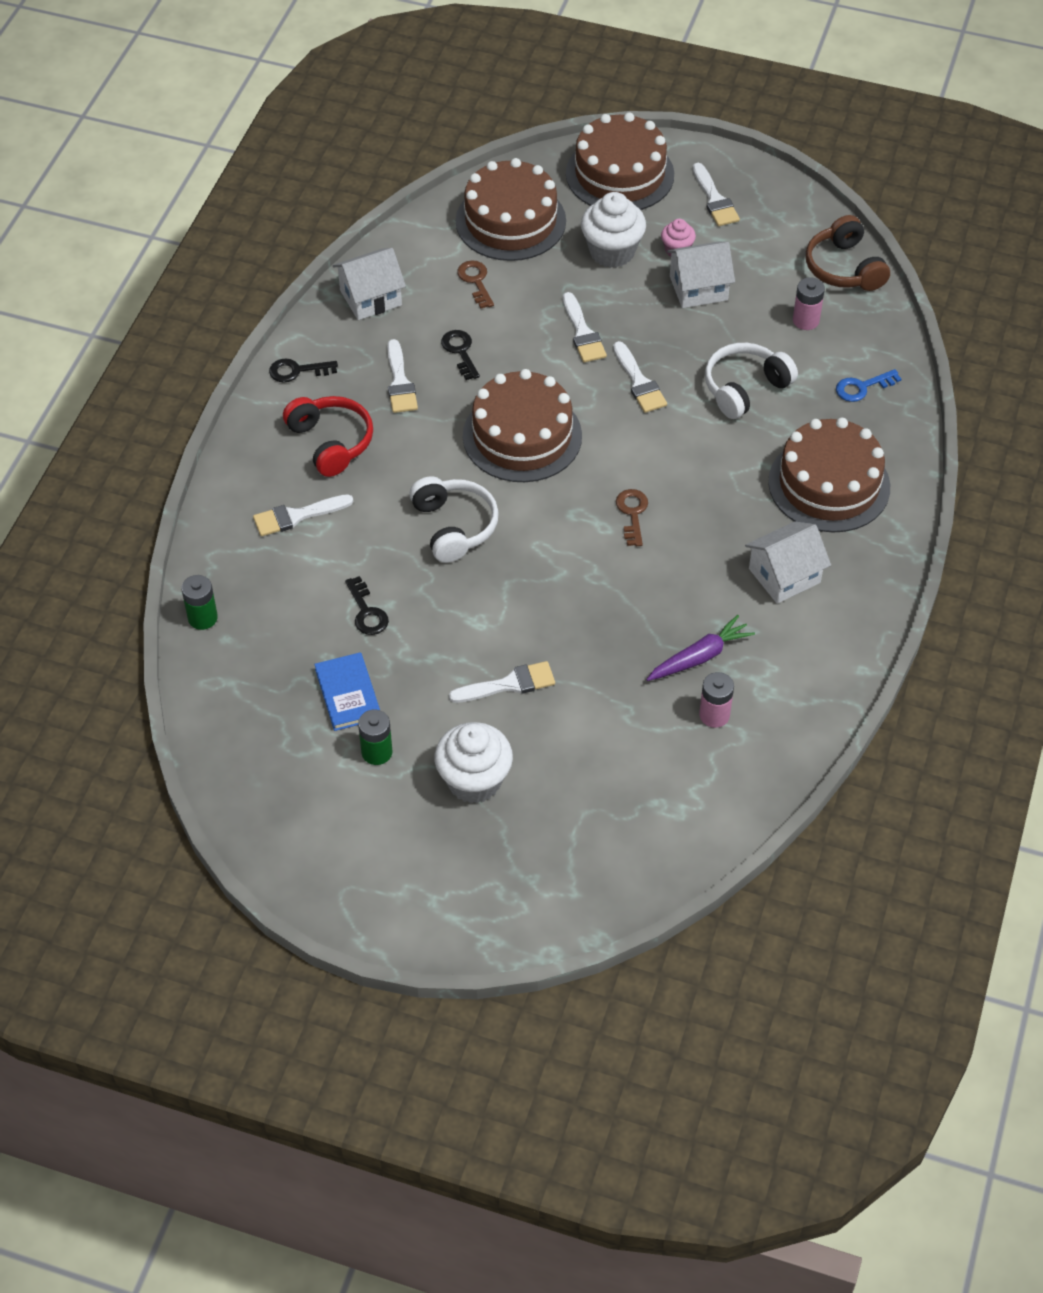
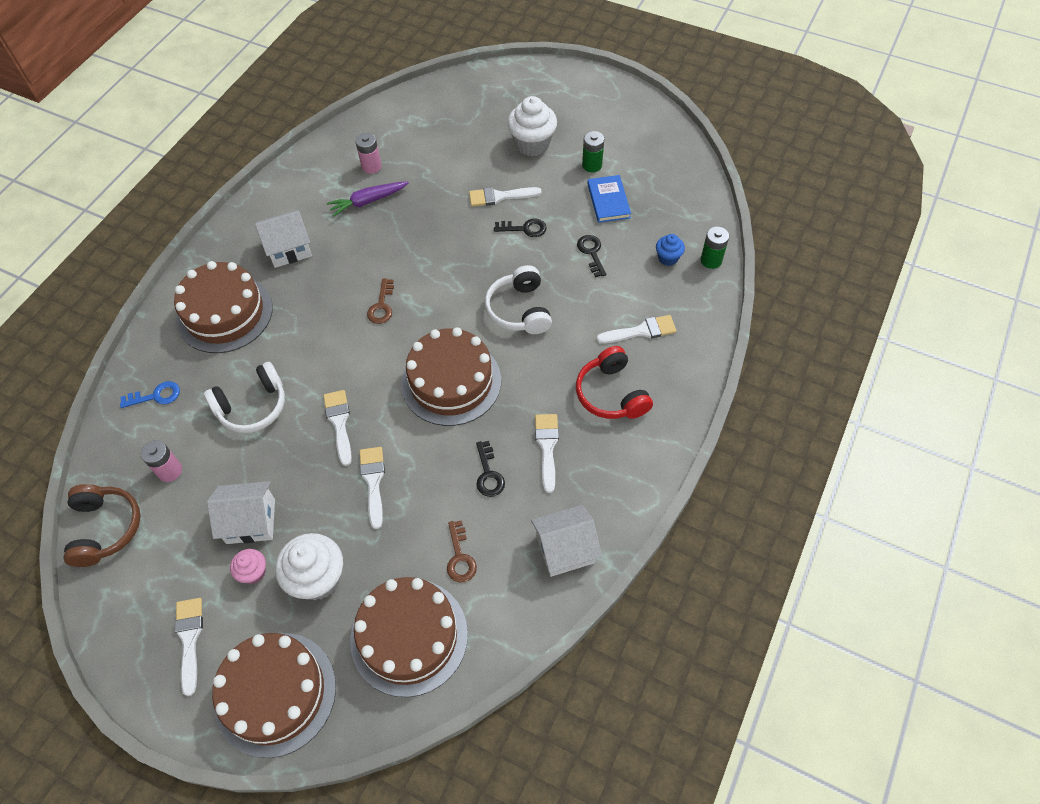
camera: 170 degrees left, 5 degrees up
black key [269,358,338,382] -> black key moved to [494,219,547,237]
none -> blue cupcake [656,234,685,266]

